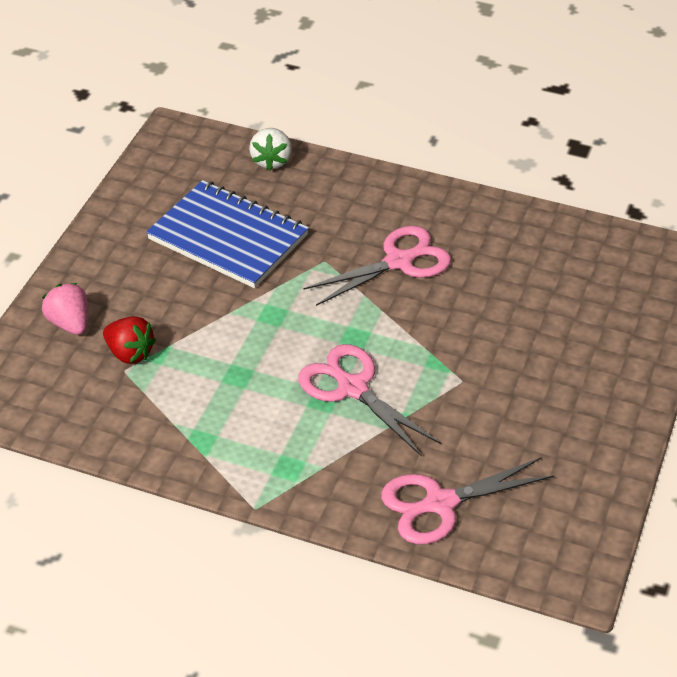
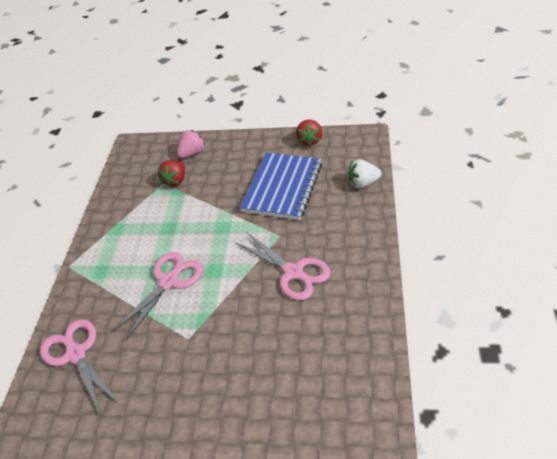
camera: 80 degrees right, 0 degrees up
none -> red strawberry [296,120,322,146]

